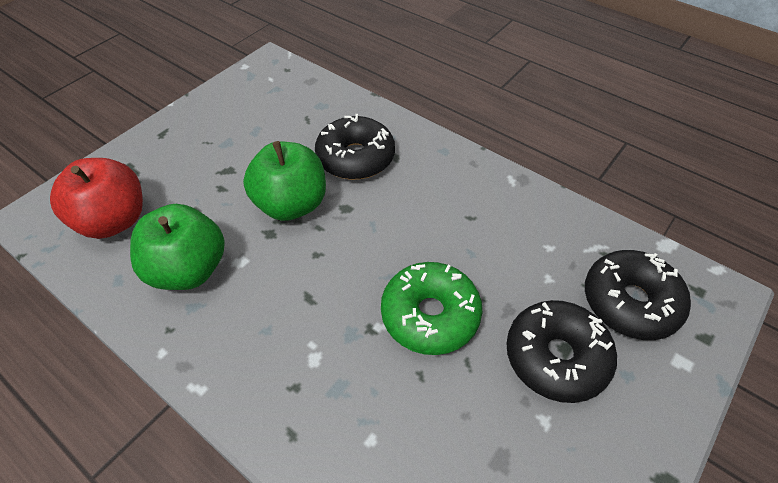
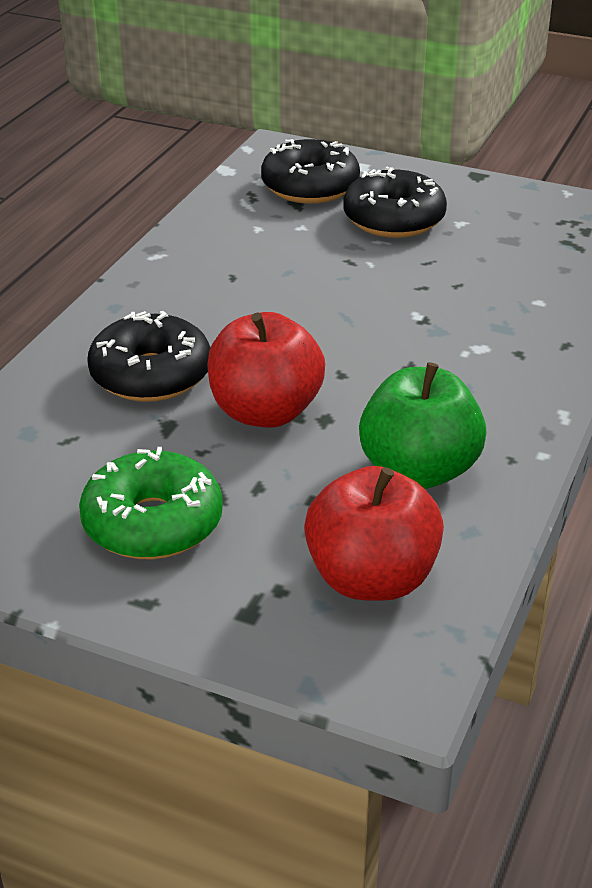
camera: 105 degrees left, 15 degrees down
green apple [243,141,326,221] -> red apple [207,312,325,428]
green donut [381,262,482,355] -> green donut moved to [79,447,223,560]

